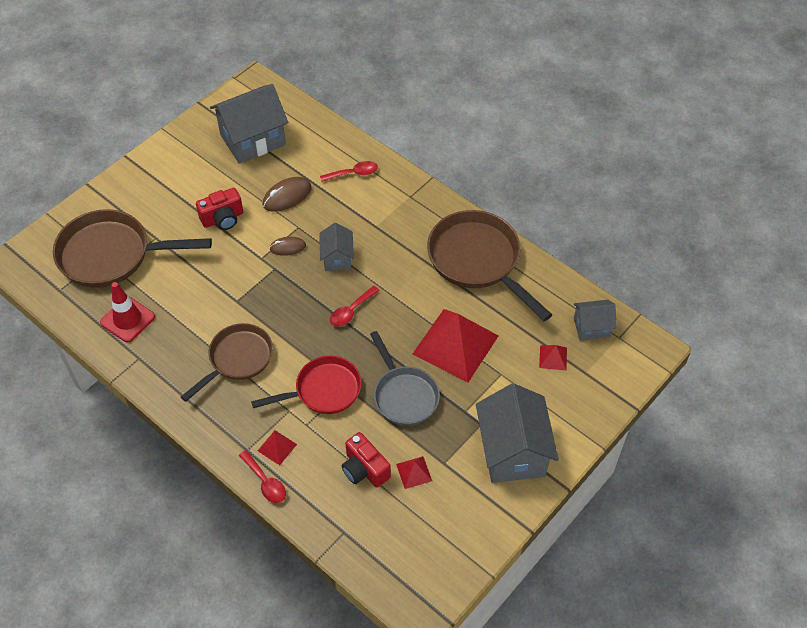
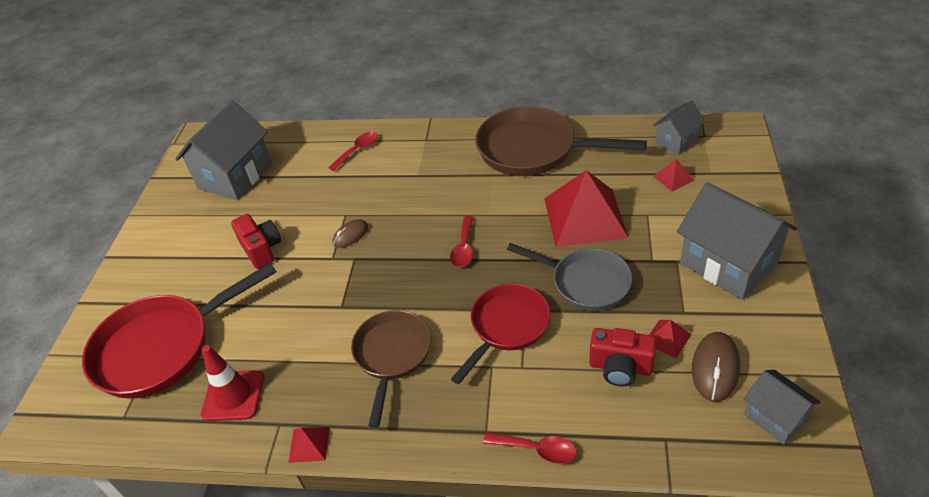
camera: 30 degrees left, 10 degrees down
brown pan [53,209,212,288] -> red pan [82,263,277,399]
red camera [196,188,243,230] -> red camera turned 60 degrees counterclockwise [231,214,282,269]
red pyramid [258,430,297,465] -> red pyramid moved to [288,427,329,463]
brown mouse [263,177,312,212] -> brown mouse moved to [692,332,740,402]
grey house [319,223,354,271] -> grey house moved to [744,370,821,445]

